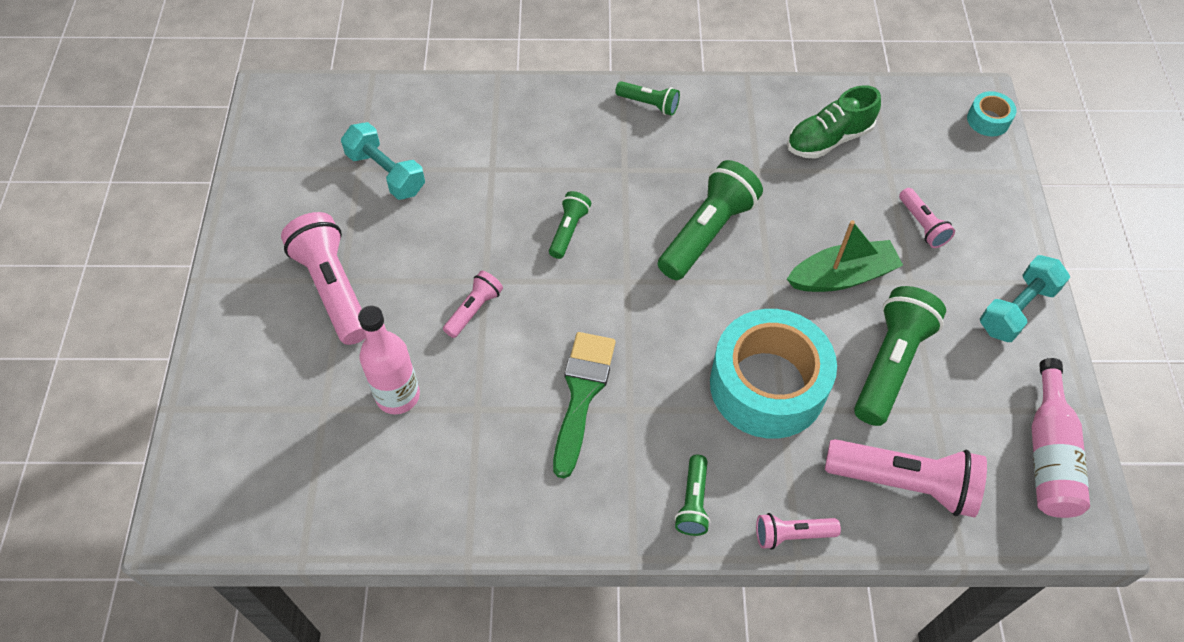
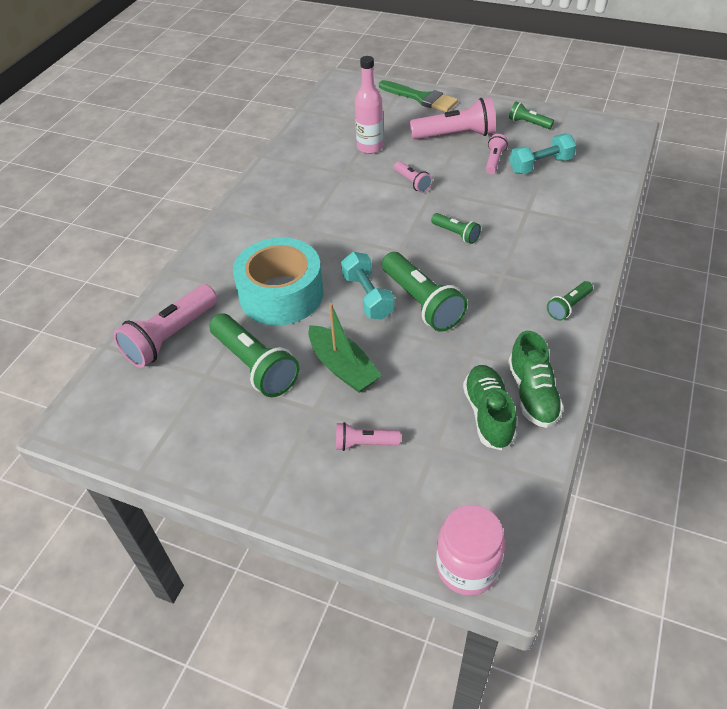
camera: 115 degrees right, 10 degrees down
green brush [553,332,615,478] -> green brush moved to [379,80,458,112]
green flashlight [675,455,710,536] -> green flashlight moved to [509,102,554,129]
pink flashlight [756,513,841,550] -> pink flashlight moved to [486,134,508,174]
green boat [787,220,903,292] -> green boat turned 45 degrees counterclockwise [308,303,382,393]
turquoise tape [967,91,1017,137] -> pink jar [436,505,505,596]
turquoise dumbbell [980,255,1070,342] -> turquoise dumbbell moved to [341,252,395,320]
pink bottle [1031,358,1090,518] -> none
none -> green shoe [508,331,564,428]

